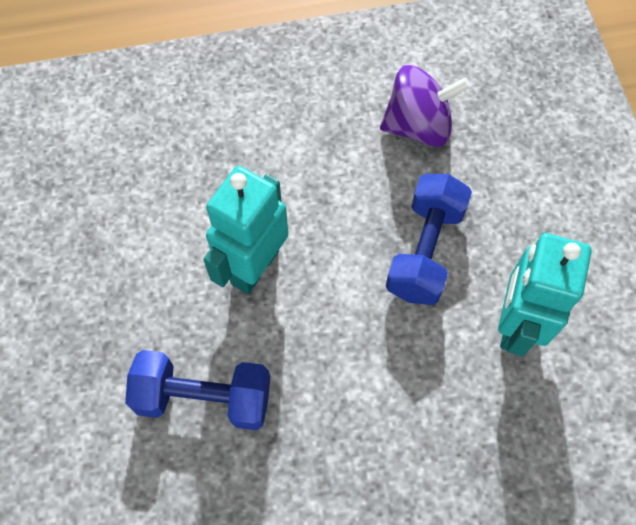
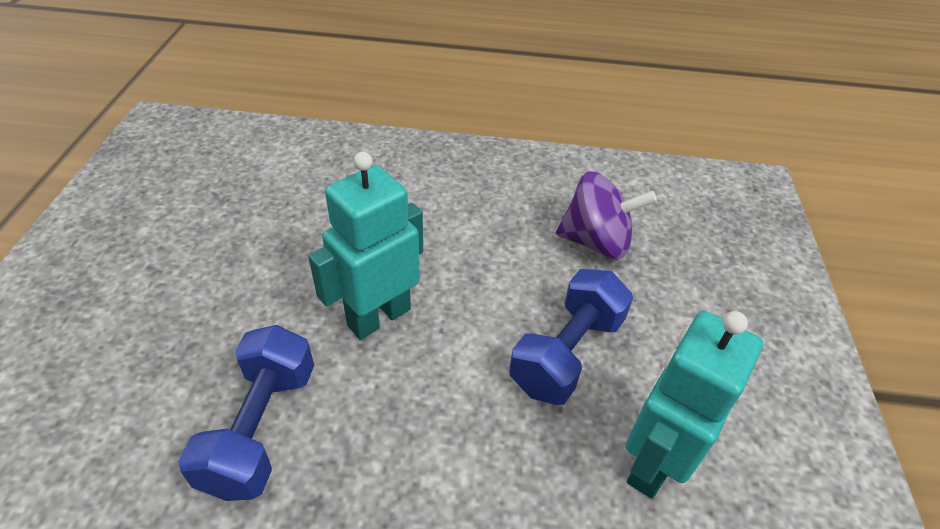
camera: 15 degrees right, 20 degrees down
blue dumbbell [125,350,270,430] -> blue dumbbell turned 75 degrees clockwise [178,325,314,501]

